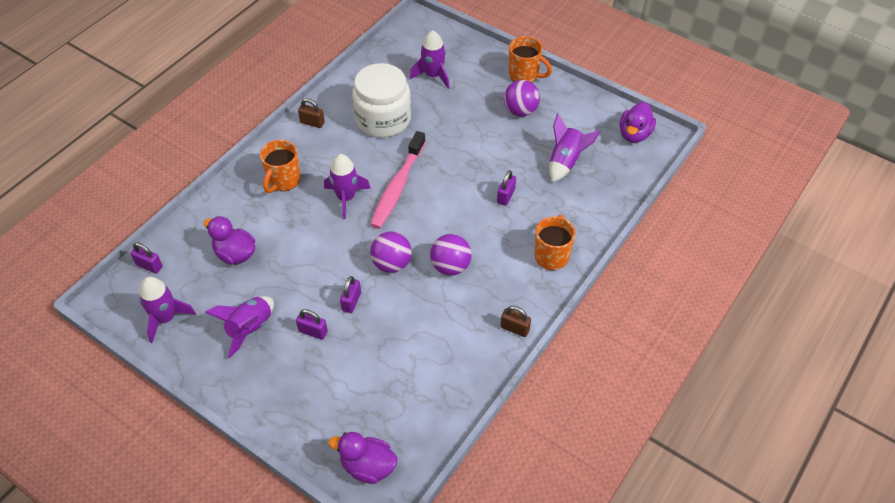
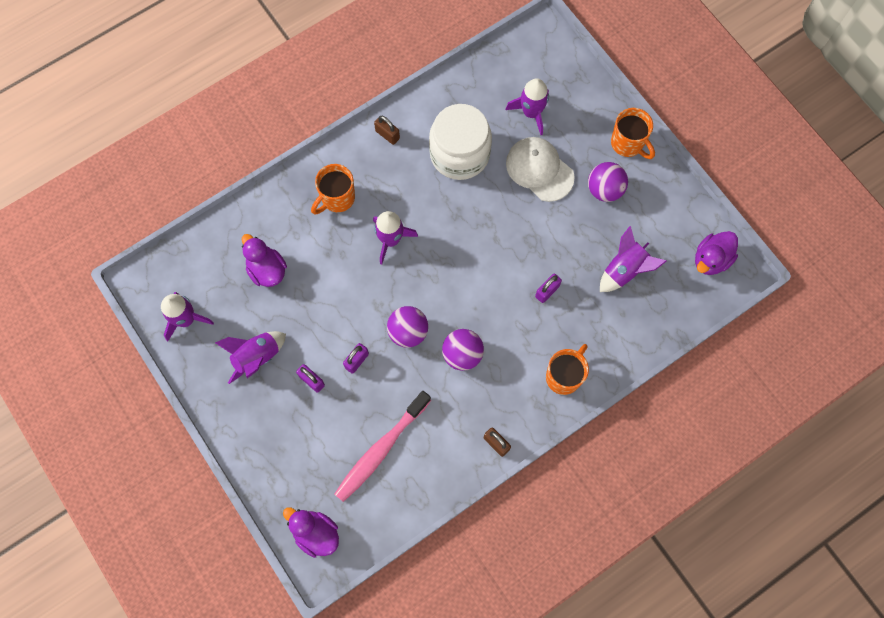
camera: 20 degrees right, 20 degrees up
purple padlock [131,242,163,274] -> none
pink toothbrush [370,131,426,229] -> pink toothbrush moved to [334,391,431,502]
none -> white cap [506,137,575,202]

